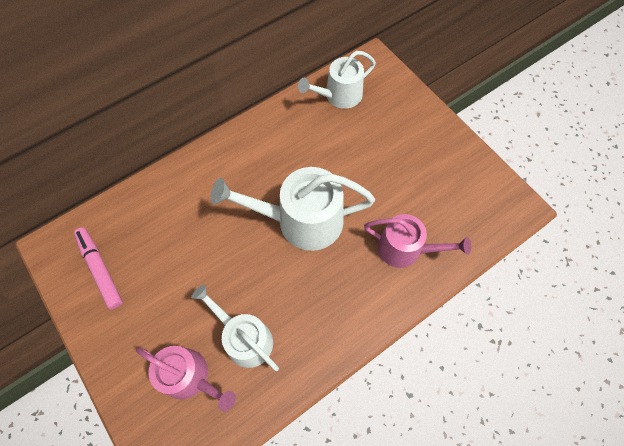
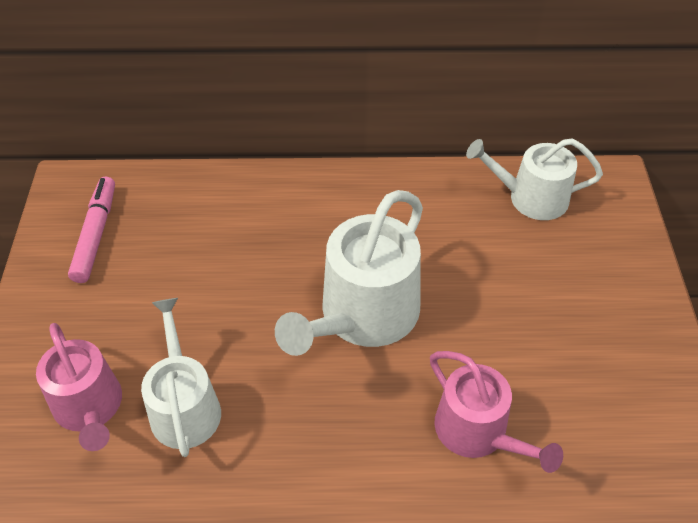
camera: 35 degrees right, 15 degrees down
white watering can [211,167,375,251] -> white watering can turned 90 degrees counterclockwise [275,190,423,356]

